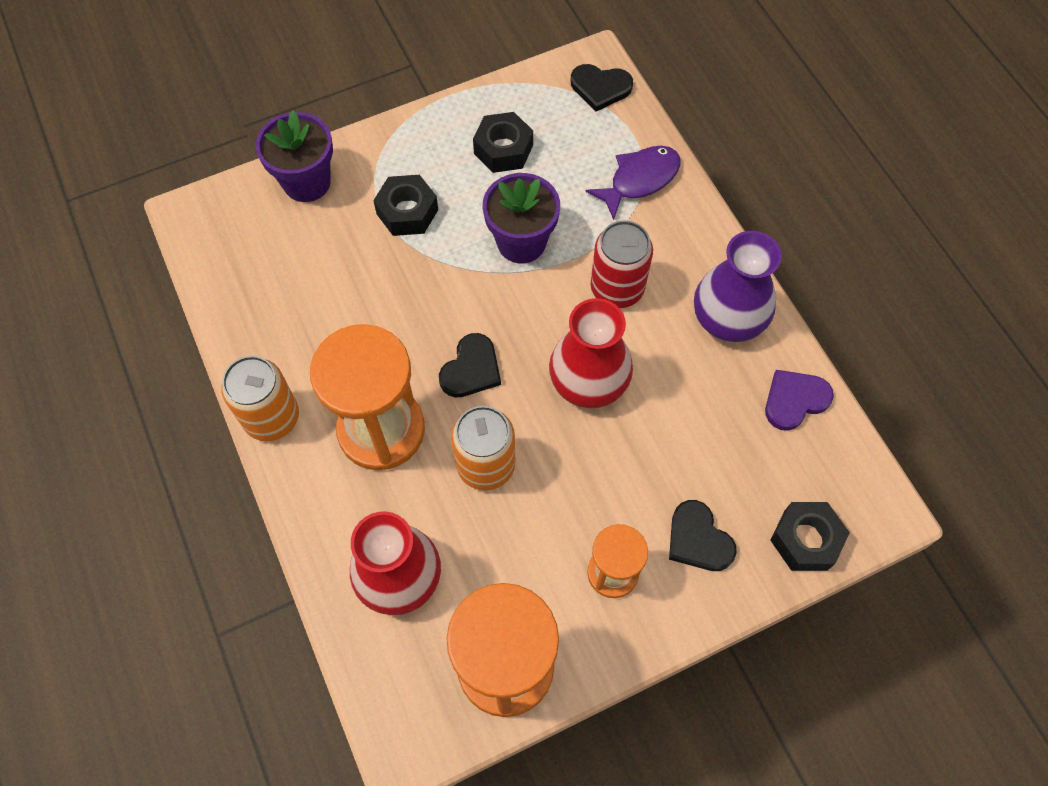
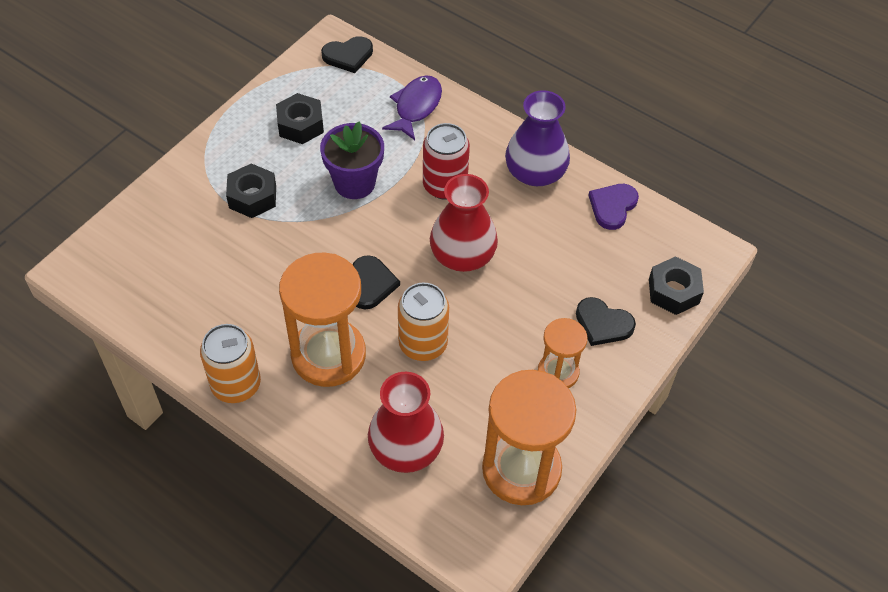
camera: 30 degrees left, 10 degrees down
purple flower pot [256,110,333,202] -> none

